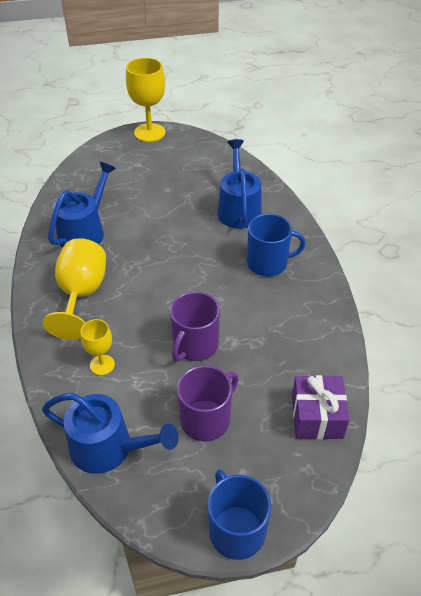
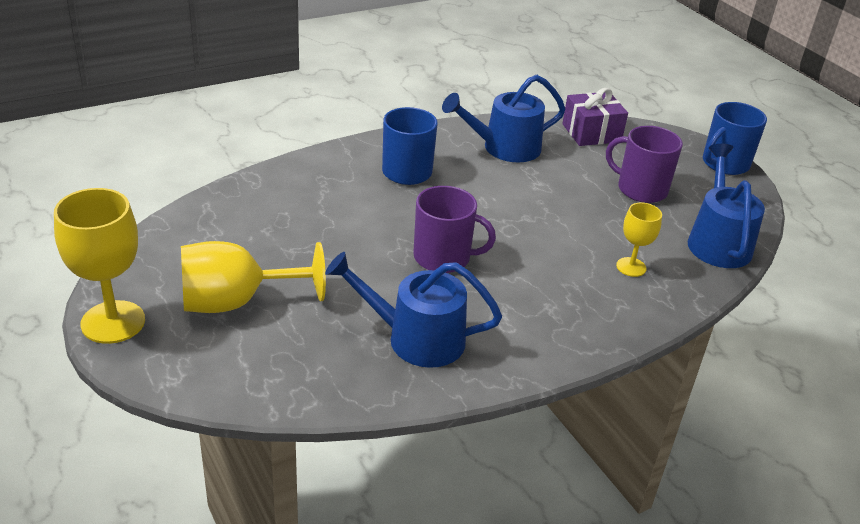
camera: 110 degrees left, 10 degrees down
yellow goblet [43,238,106,340] -> yellow goblet moved to [181,241,326,313]
purple mug [170,292,220,362] -> purple mug moved to [413,186,496,273]
blue watering can [217,139,262,229] -> blue watering can moved to [442,75,565,162]

